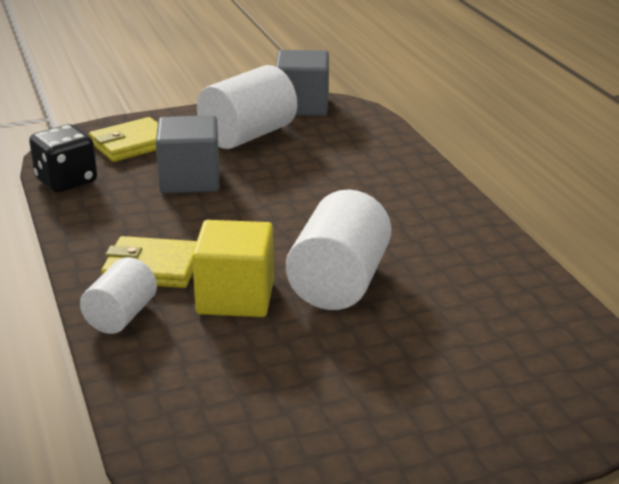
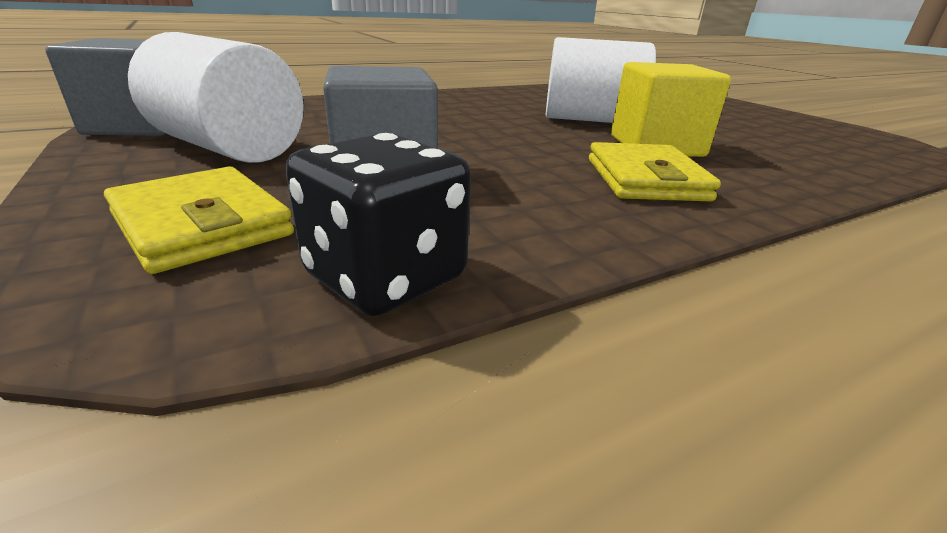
camera: 100 degrees left, 0 degrees up
white cylinder [80,257,157,334] -> none

